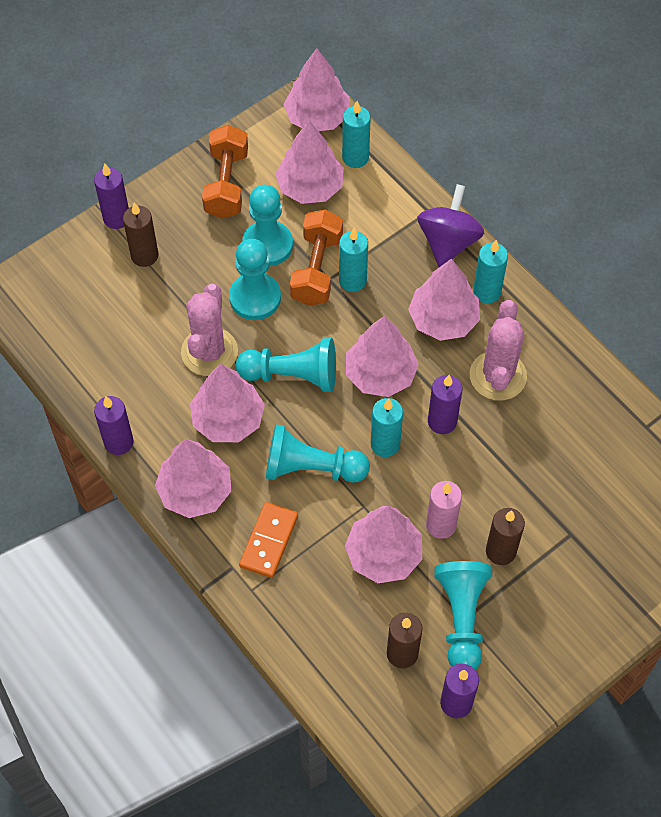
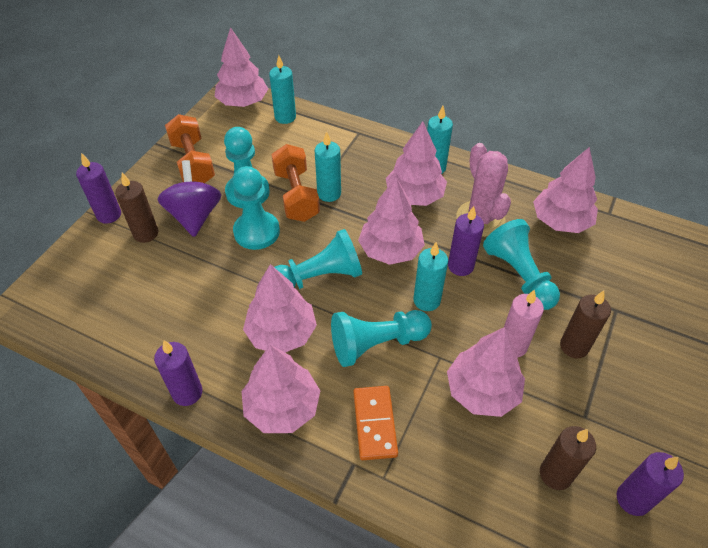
camera: 25 degrees left, 10 degrees down
pink cactus [181,284,238,376] -> none
pink tree [275,121,344,204] -> pink tree moved to [533,147,598,233]
purple spinning top [418,184,484,267] -> purple spinning top moved to [157,160,221,237]
turquoise pawn [434,561,492,670] -> turquoise pawn moved to [483,219,560,310]

